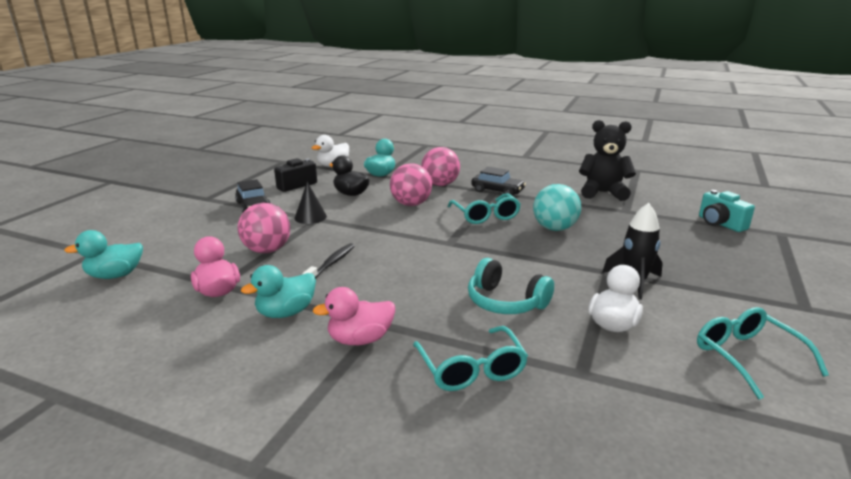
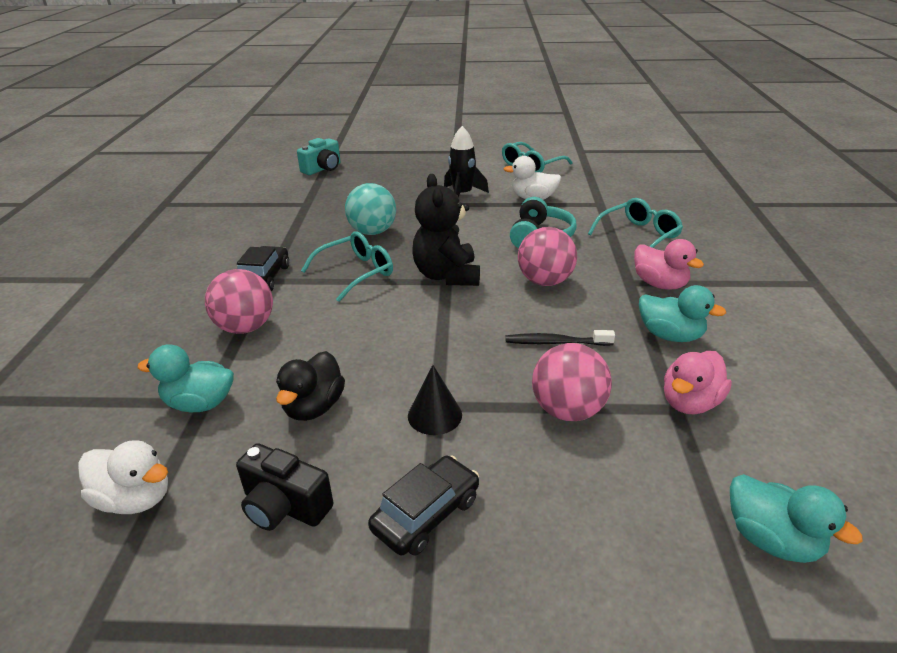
camera: 110 degrees left, 10 degrees up
pink ball [390,163,432,206] -> pink ball moved to [518,227,577,286]
black teddy bear [579,120,636,201] -> black teddy bear moved to [412,174,480,286]

